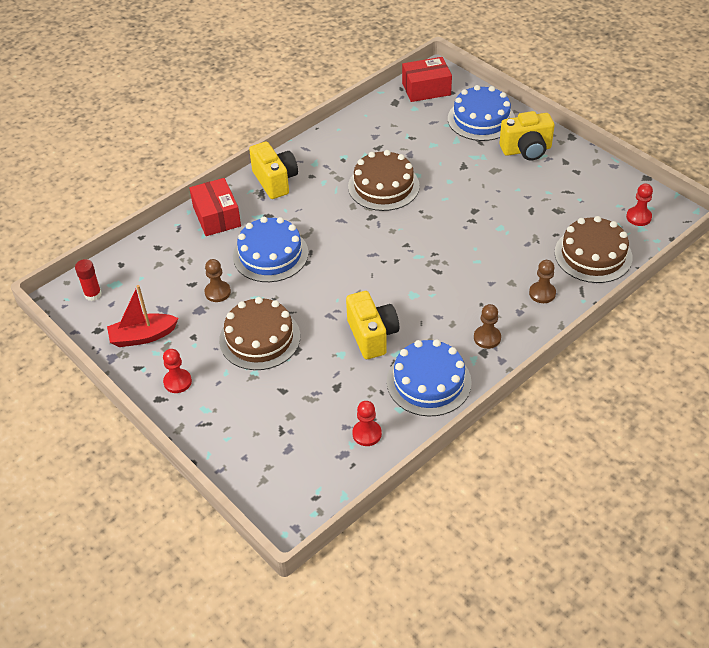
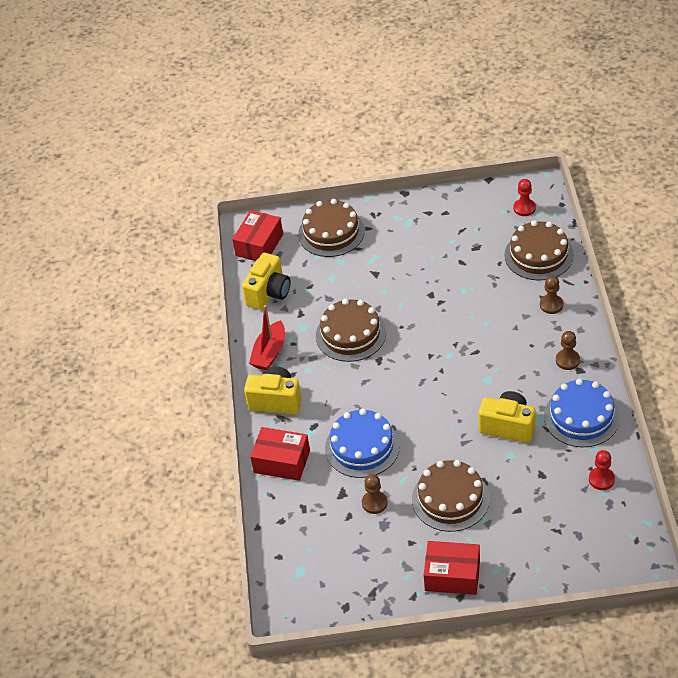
camera: 50 degrees left, 0 degrees up
red glue stick [75,259,102,301] -> none
red boat [107,285,179,347] -> red boat moved to [249,305,285,370]
red pawn [163,349,192,393] -> red box [424,541,480,595]
blue cake [448,85,515,141] -> brown cake [298,199,365,257]
yellow camera [499,111,555,161] -> yellow camera moved to [242,253,291,310]

